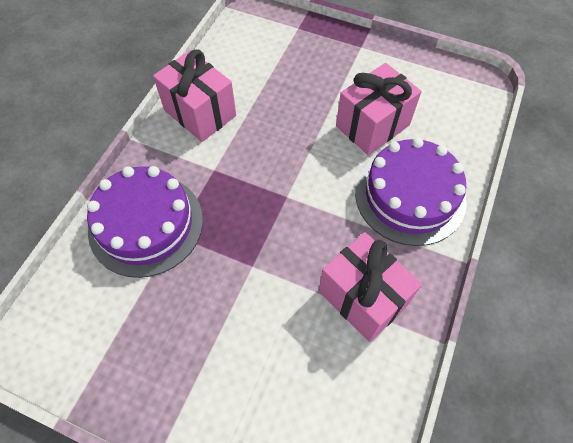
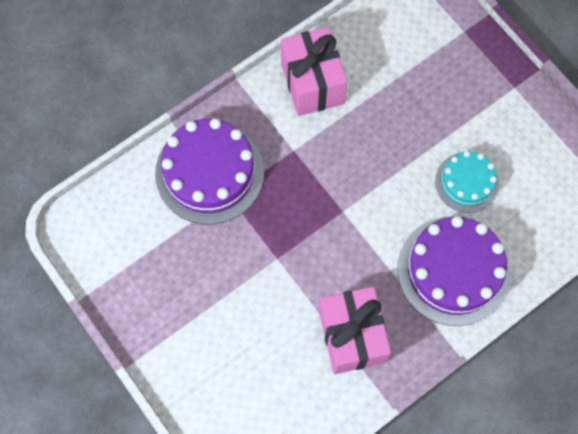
camera: 30 degrees right, 10 degrees up
pink gift [336,63,421,155] -> turquoise cake [435,151,499,213]

